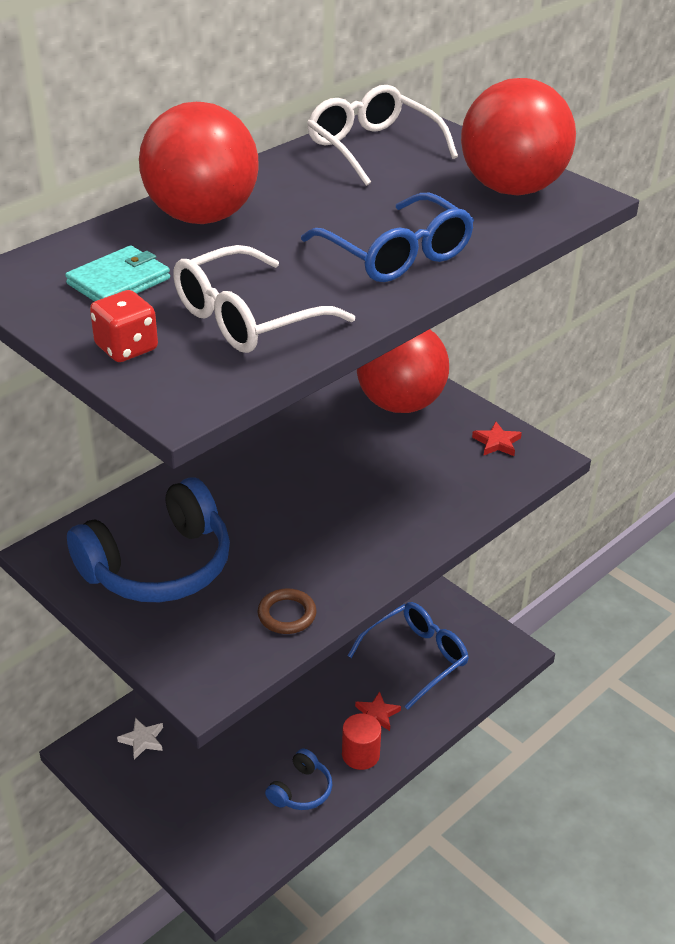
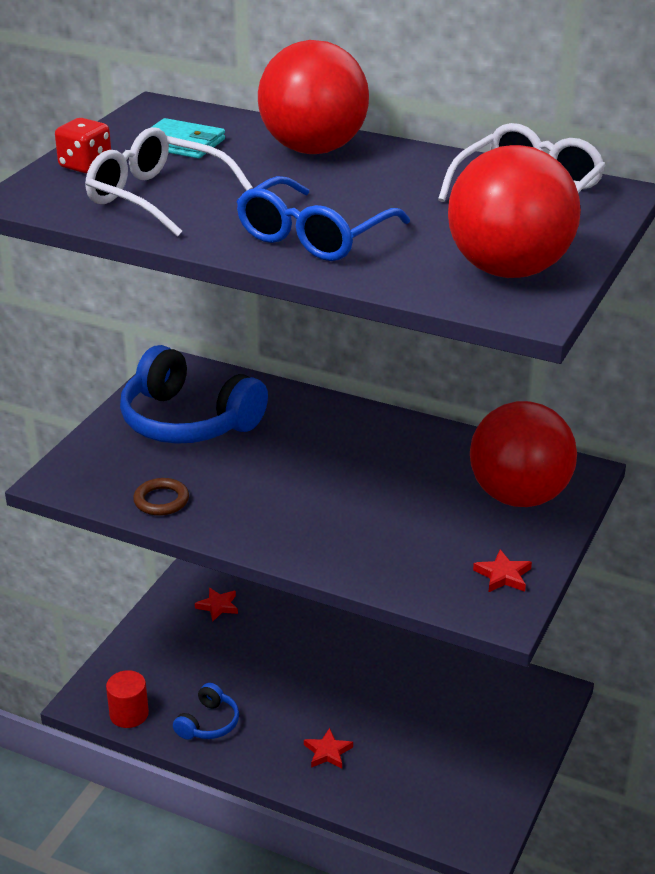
camera: 70 degrees right, 5 degrees down
white star [117,718,163,760] -> red star [195,588,238,622]
blue headphones [265,749,332,810] -> blue headphones turned 75 degrees counterclockwise [173,683,239,740]
red cylinder [342,713,381,770] -> red cylinder moved to [106,670,149,728]
blue glasses [348,602,469,710] -> none

